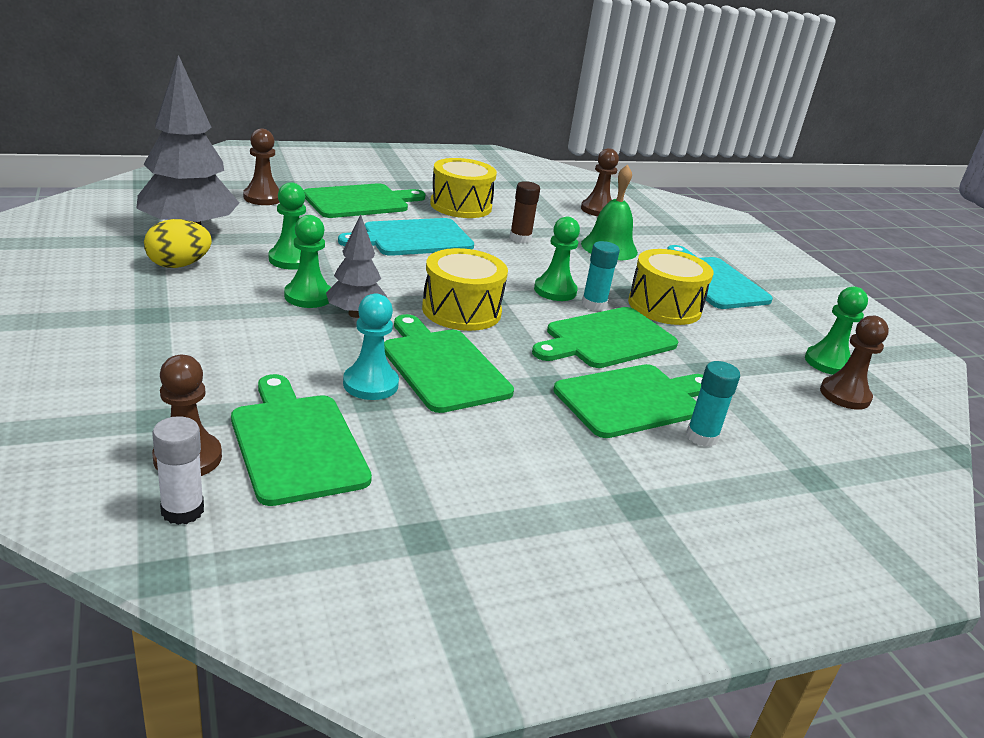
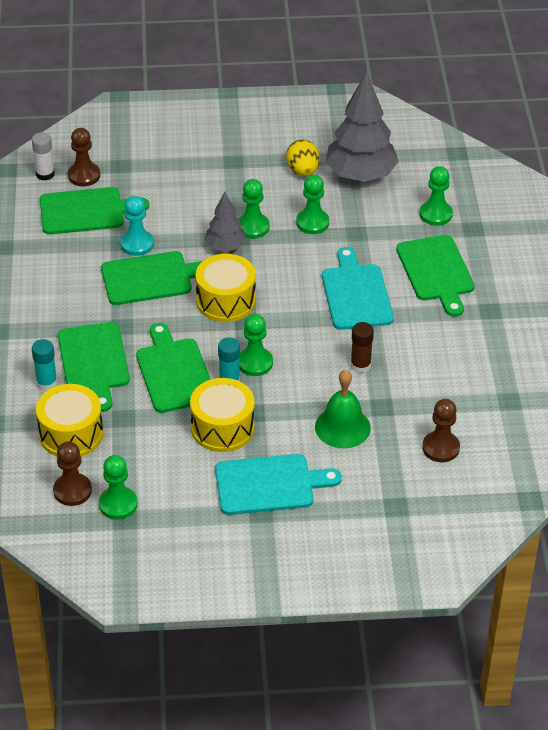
camera: 110 degrees right, 15 degrees up
brown pawn [243,129,280,205] -> green pawn [419,166,453,226]
yellow drum [430,158,497,218] -> yellow drum moved to [36,384,103,457]

